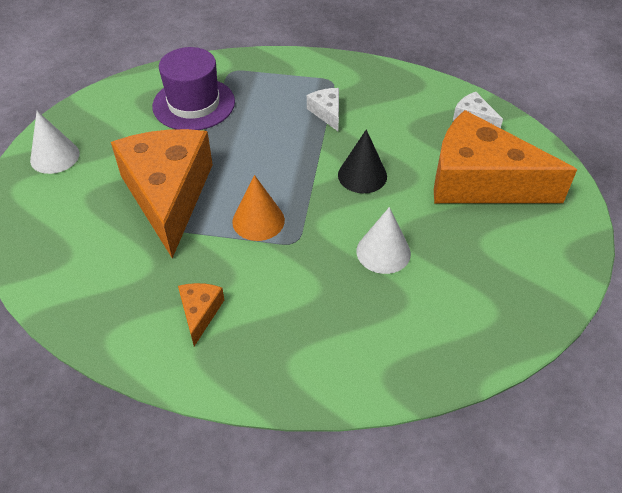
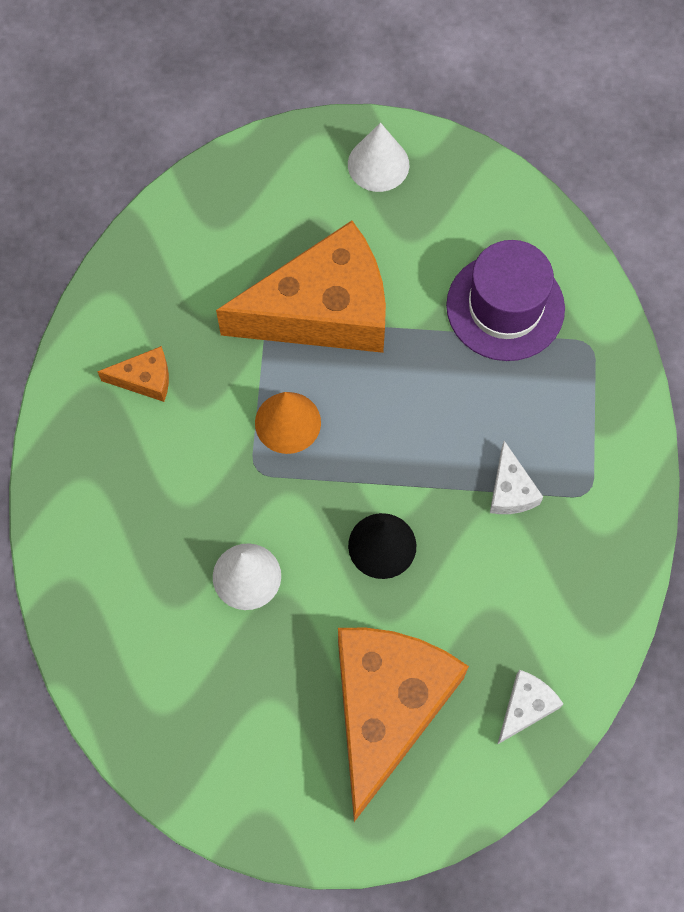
camera: 85 degrees right, 20 degrees up
white cheese [307,88,339,131] -> white cheese turned 105 degrees clockwise [490,441,543,514]

